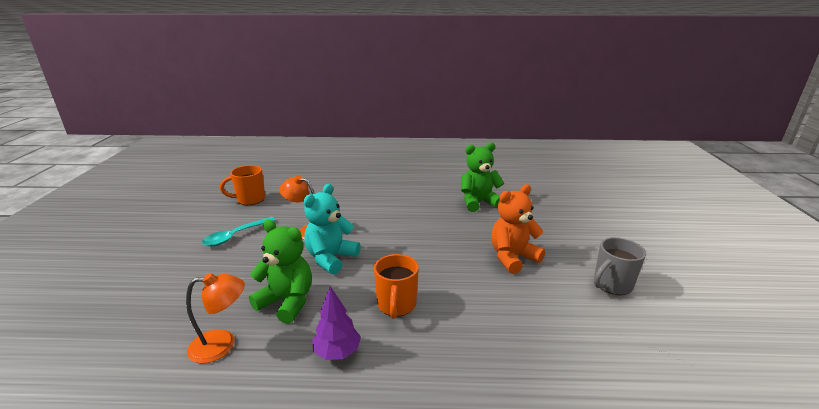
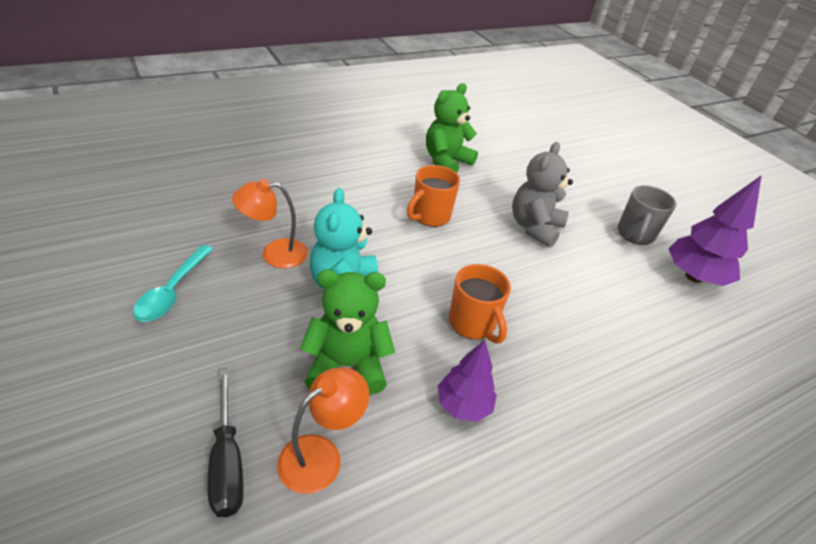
camera: 35 degrees left, 15 degrees up
orange mug [220,165,265,205] -> orange mug moved to [407,165,460,227]
orange teddy bear [491,184,545,274] -> grey teddy bear [512,142,573,248]
none -> black screwdriver [208,369,244,517]
none -> purple tree [668,175,762,286]

